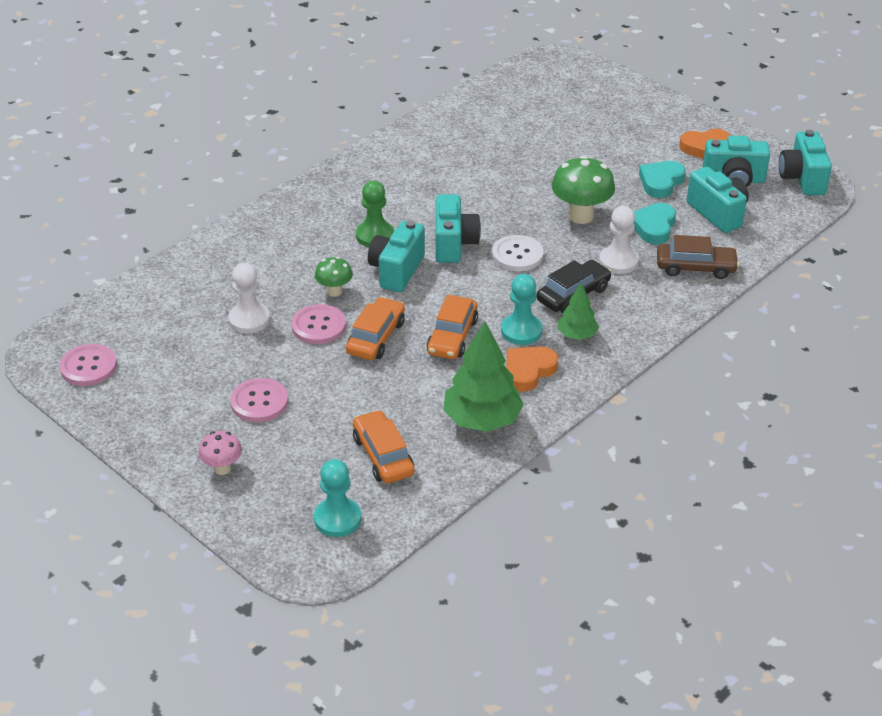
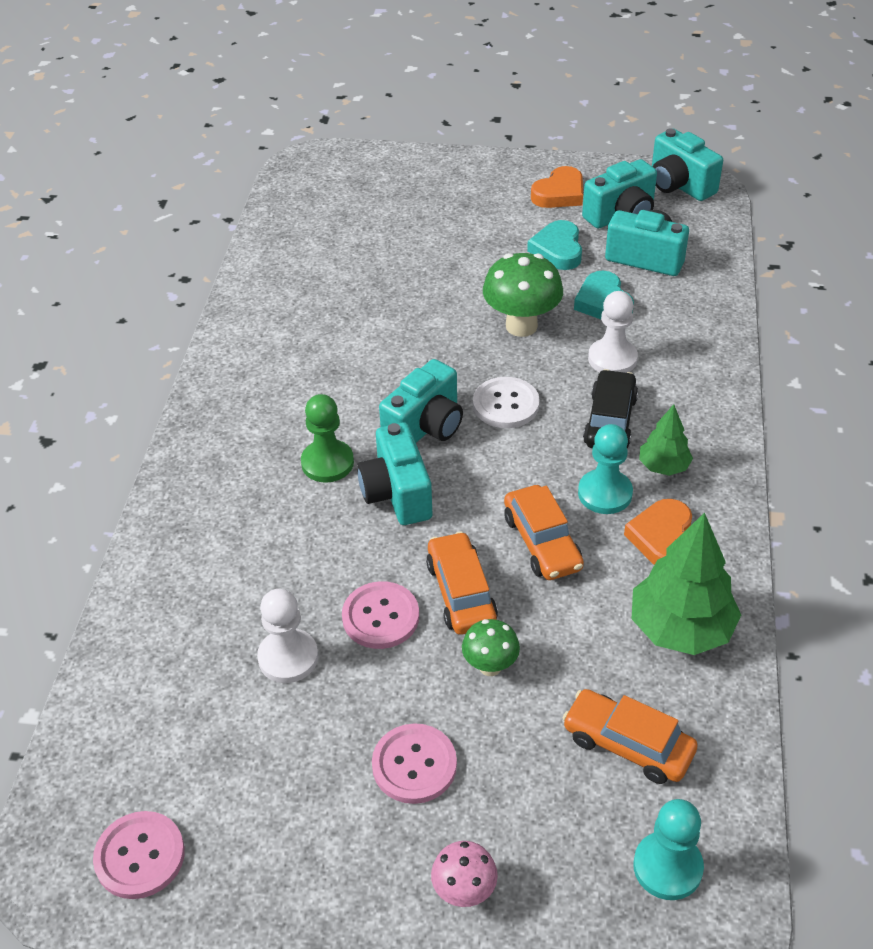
camera: 35 degrees left, 5 degrees up
green mushroom [315,257,353,297] -> green mushroom moved to [462,619,520,676]
turquoise camera [436,194,481,263] -> turquoise camera turned 75 degrees clockwise [379,359,463,443]
brown car [657,235,739,279] -> none

